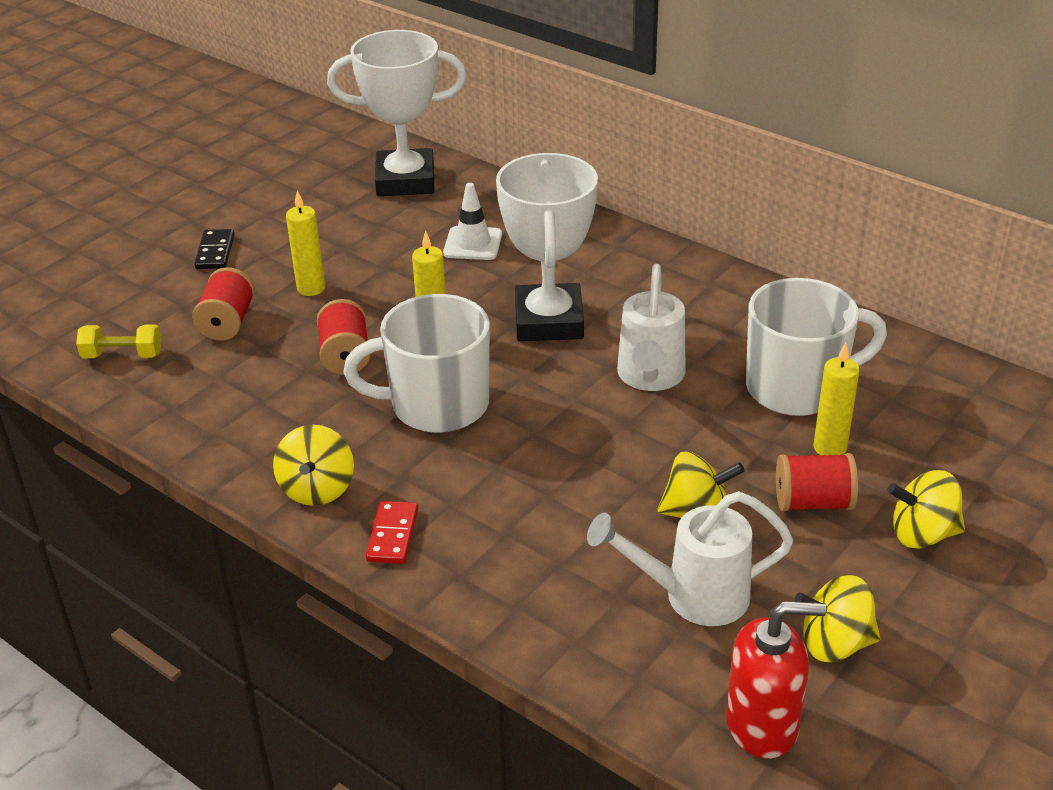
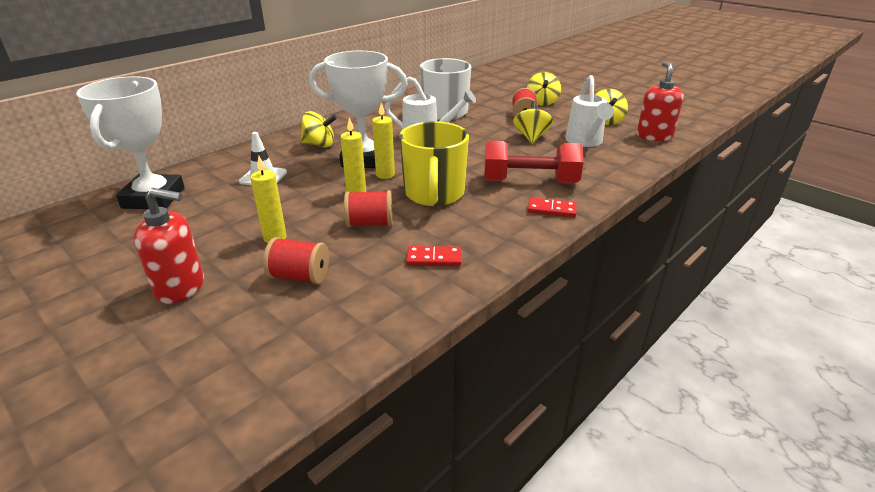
camera: 85 degrees left, 5 degrees down
yellow dumbbell [76,324,162,358] -> none
black domino [194,229,234,269] -> red soap dispenser [134,188,204,304]
yellow spinning top [273,425,354,506] -> yellow spinning top moved to [301,111,337,147]
white mug [344,294,490,433] -> yellow mug [399,121,469,206]
yellow candle [814,343,860,456] -> yellow candle moved to [372,103,395,179]
none -> red domino [406,246,461,267]
none -> red dumbbell [484,141,584,184]

